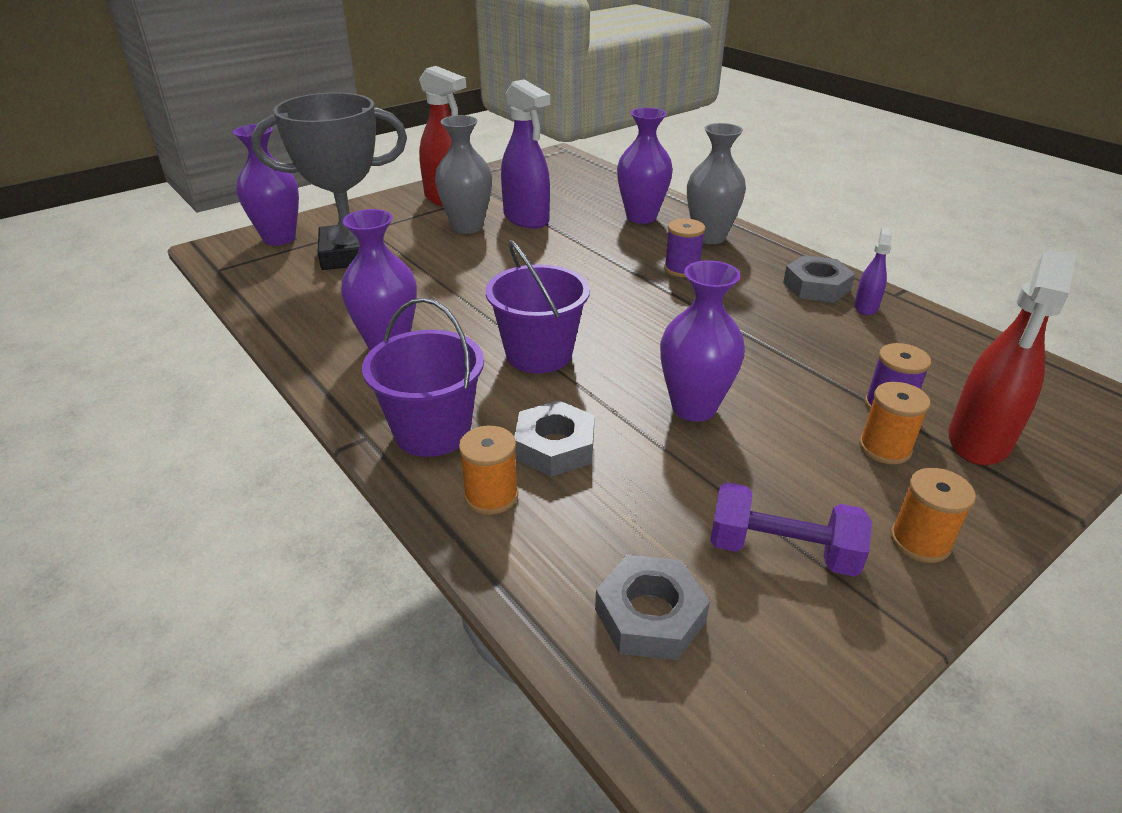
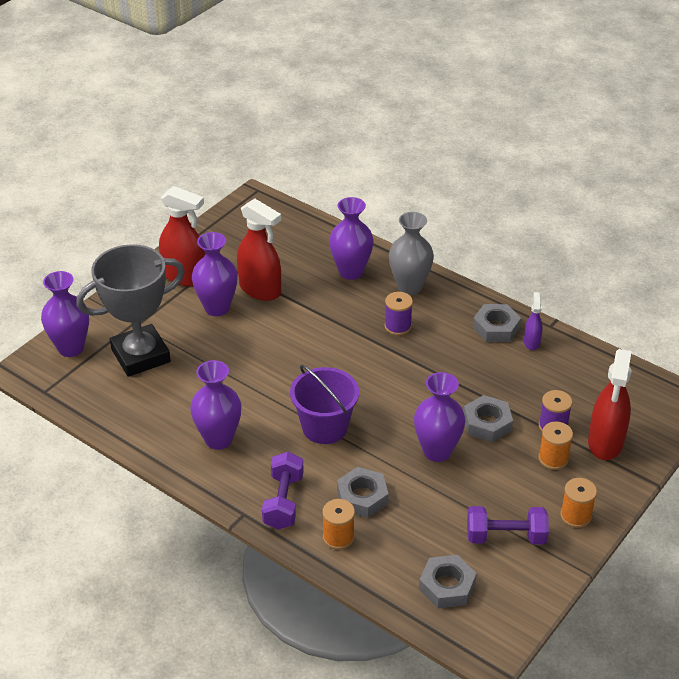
camera: 15 degrees left, 5 degrees up
purple bucket [362,298,484,457] -> purple dumbbell [262,452,304,530]
grey vase [435,115,492,234] -> purple vase [192,232,238,316]
purple spray bottle [501,79,550,229] -> red spray bottle [237,199,281,301]
none -> grey nut [464,395,513,442]

